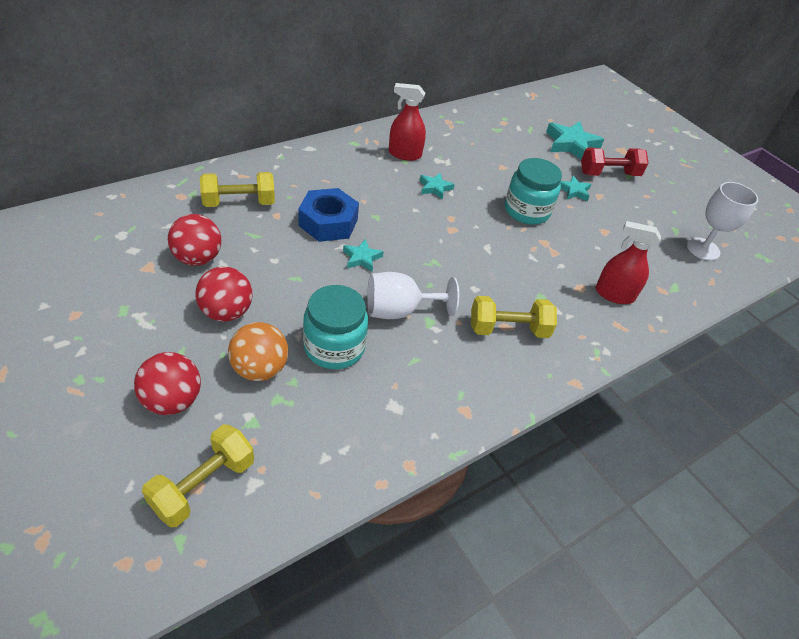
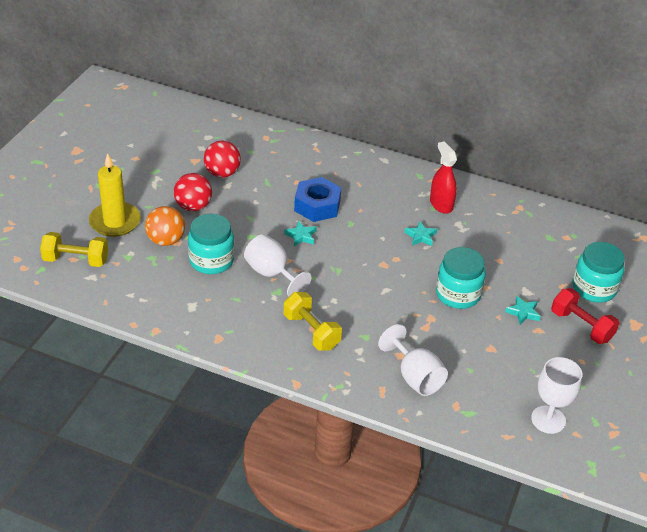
camera: 60 degrees right, 5 degrees down
red ball [134,352,201,415] -> yellow candle [89,153,141,237]
yellow dumbbell [200,172,275,207] -> none
turquoise star [546,121,604,159] -> turquoise jar [572,242,625,303]
red spray bottle [596,221,661,304] -> white goblet [378,324,448,396]

